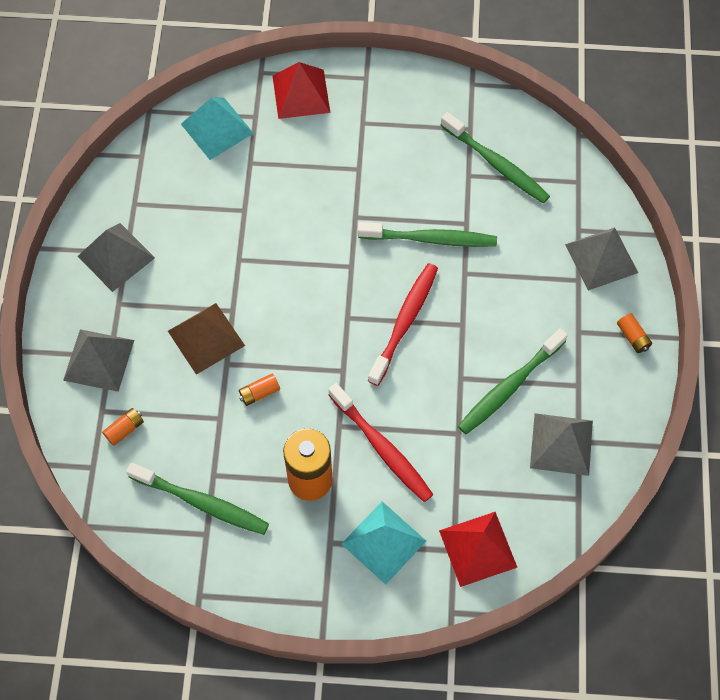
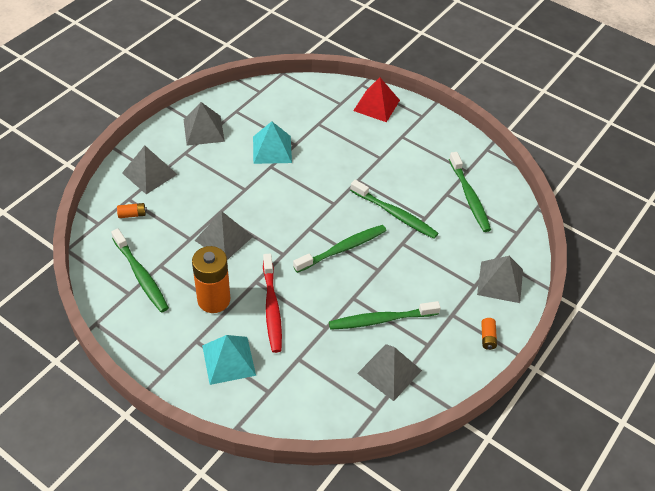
camera: 30 degrees right, 15 degrees down
brown pyramid [168,303,245,375] -> none
turquoise pyramid [181,98,254,160] -> turquoise pyramid moved to [253,121,292,164]
orange battery [239,374,280,406] -> grey pyramid [194,211,253,260]
red toothbrush [368,263,438,386] -> green toothbrush [293,225,387,273]
red pyramid [439,512,517,587] -> none

